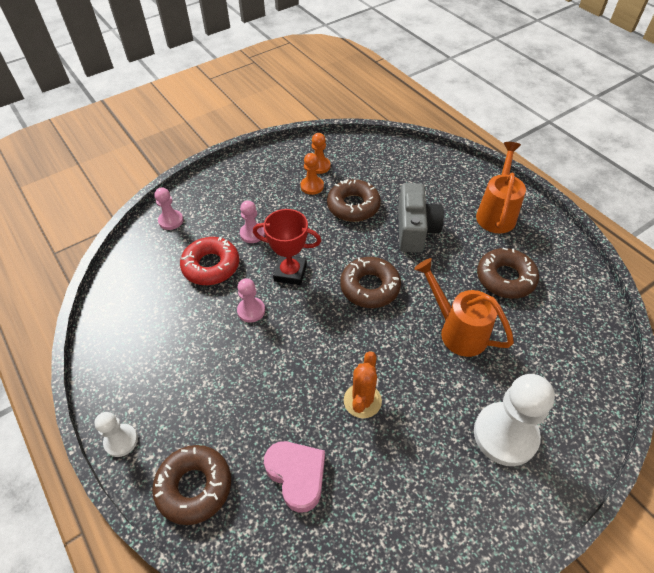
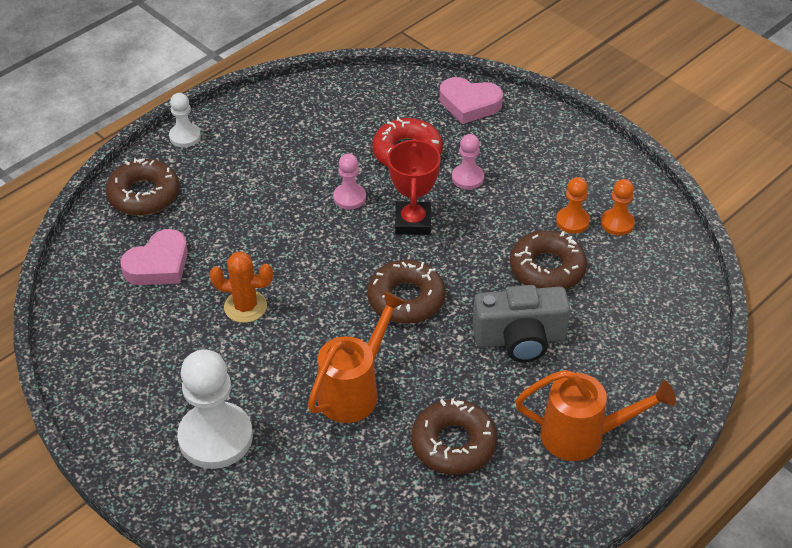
camera: 80 degrees right, 5 degrees down
pink pawn [154,188,183,230] -> pink heart [440,77,503,124]

